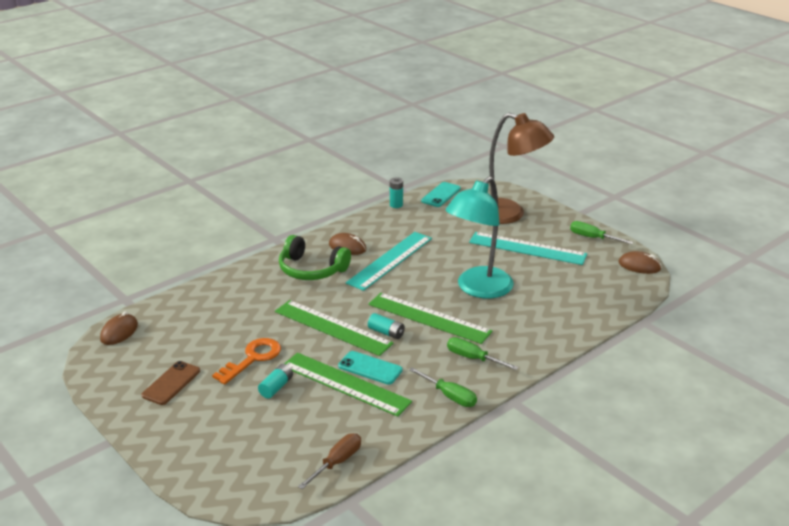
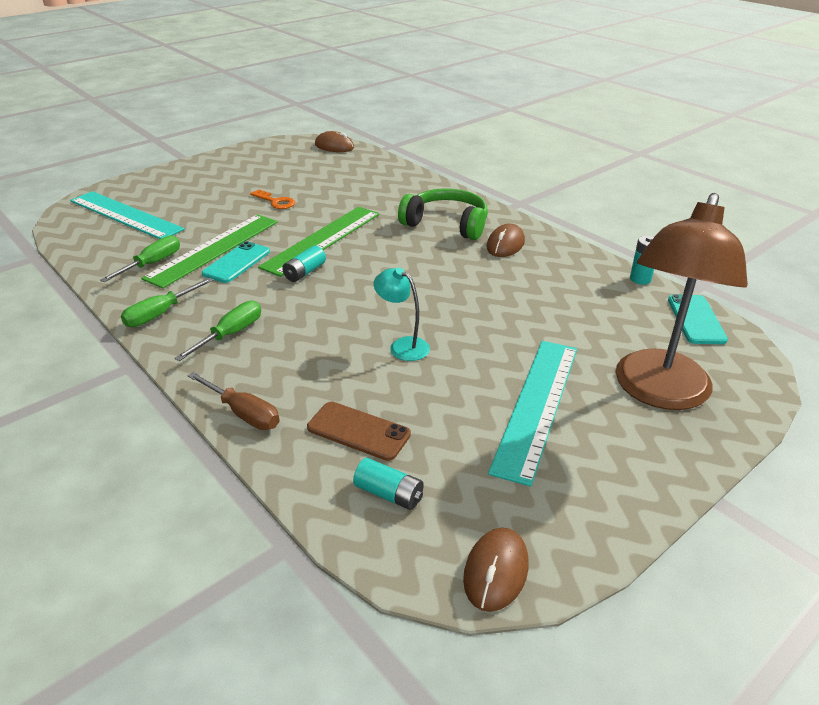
camera: 90 degrees right, 5 degrees up
brown phone [141,361,200,405] -> brown phone moved to [307,402,411,461]
orange key [212,338,281,385] -> orange key [250,189,295,209], size x0.65
turquoise battery [258,364,293,399] -> turquoise battery moved to [353,458,424,510]
green headphones [279,235,351,280] -> green headphones turned 90 degrees clockwise [398,189,488,240]
brown screwdriver [298,433,361,489] -> brown screwdriver moved to [188,372,280,430]
turquoise ruler [346,232,432,291] -> turquoise ruler moved to [70,191,184,239]
green ruler [368,293,492,344] -> none
turquoise phone [421,182,461,207] -> turquoise phone turned 60 degrees clockwise [668,294,728,344]
turquoise lamp [446,176,514,298] -> turquoise lamp [373,268,430,361], size x0.45
green screwdriver [570,221,633,244] -> green screwdriver moved to [100,235,180,282]

